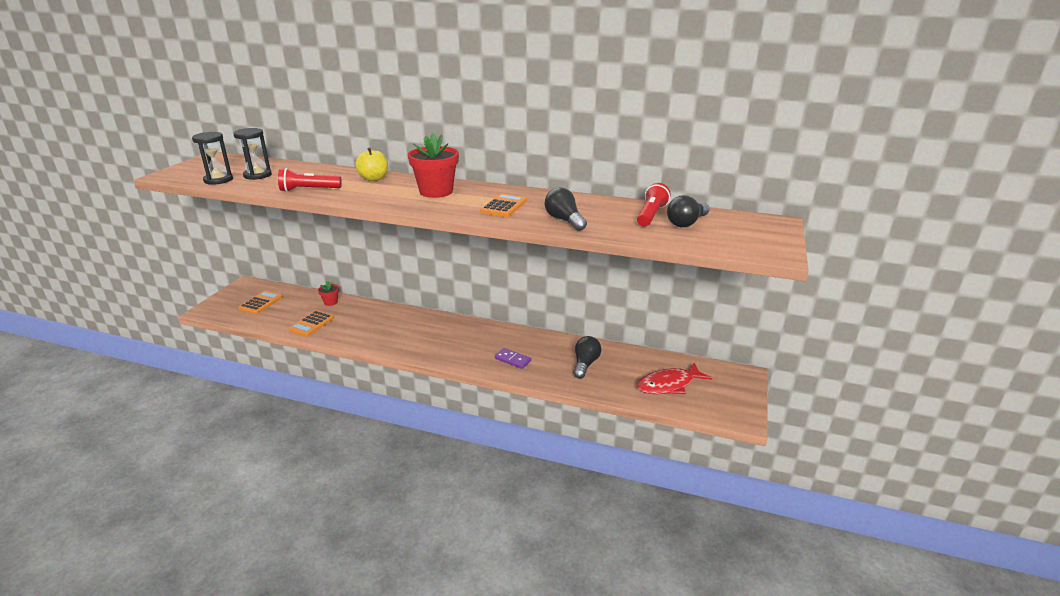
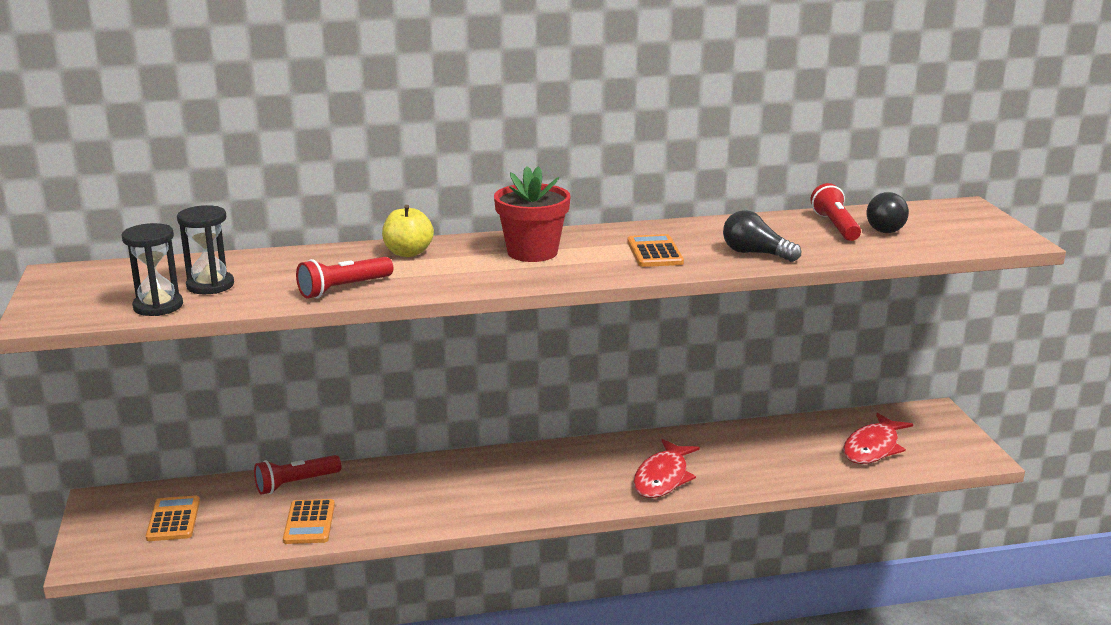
camera: 30 degrees left, 5 degrees down
red flower pot [318,281,339,306] -> red flashlight [254,455,342,495]
purple domino [495,348,531,369] -> red fish [633,439,700,498]
black light bulb [573,336,601,379] -> none

